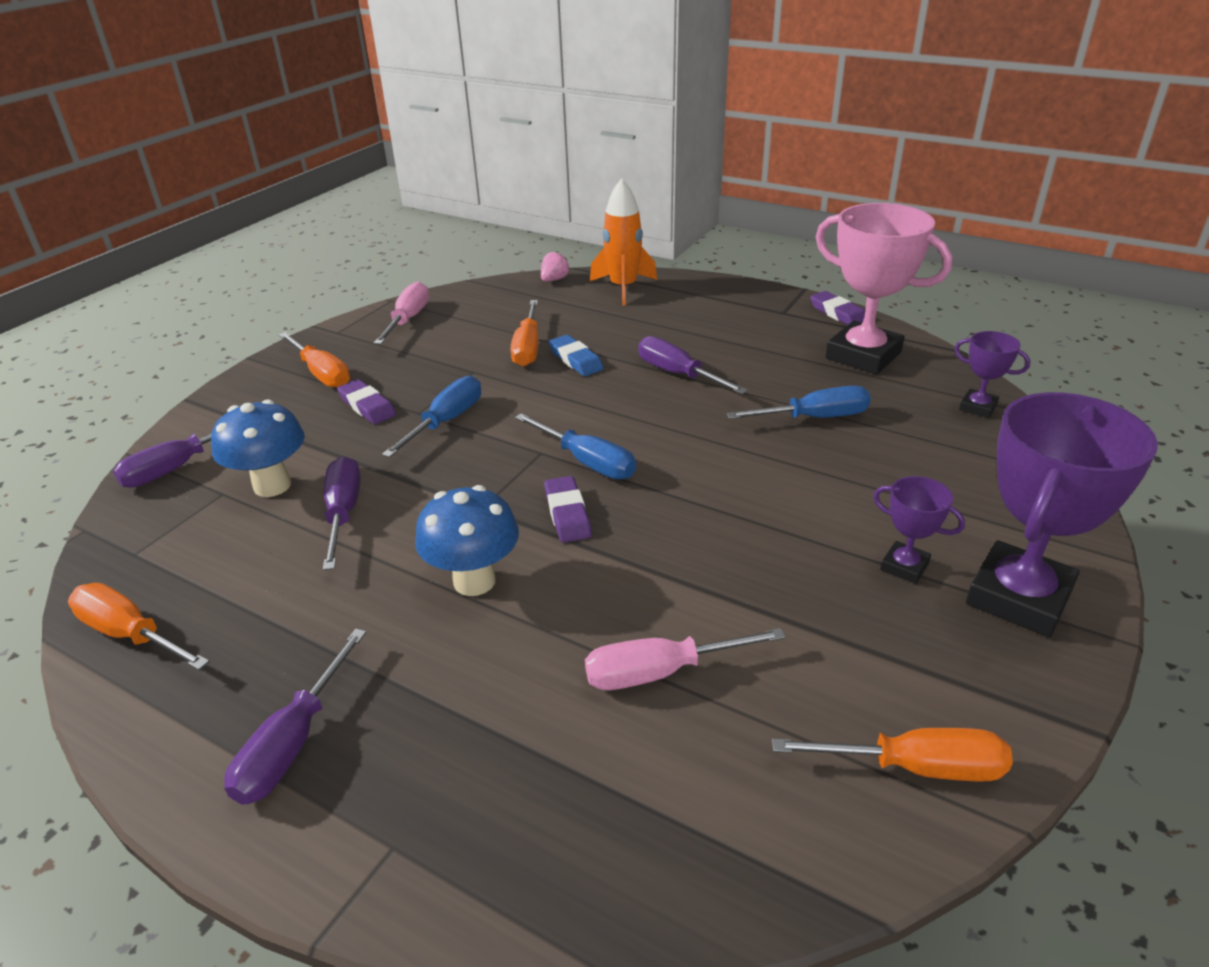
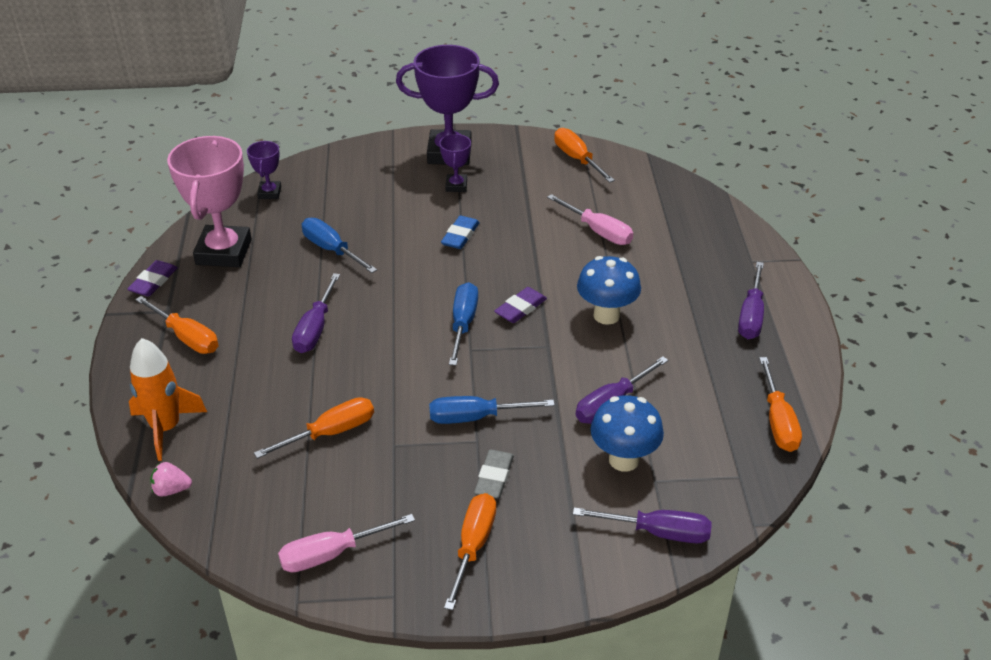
camera: 125 degrees left, 5 degrees up
purple screwdriver [224,629,367,805] -> purple screwdriver turned 120 degrees clockwise [738,262,764,339]
purple eraser [337,379,396,424] -> grey eraser [474,450,514,499]
blue eraser [549,335,604,376] -> blue eraser moved to [441,216,480,249]
none -> orange screwdriver [135,296,218,354]

